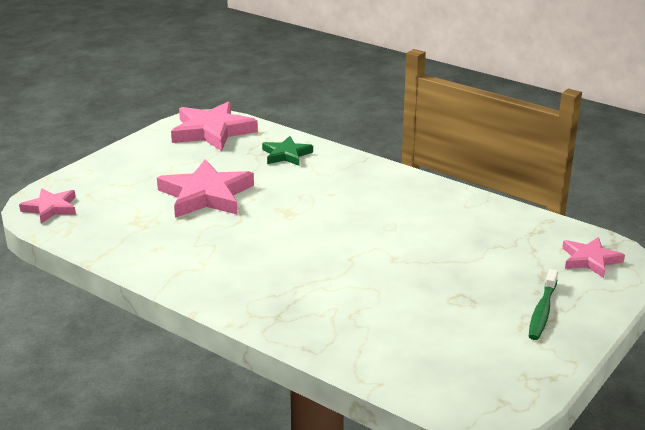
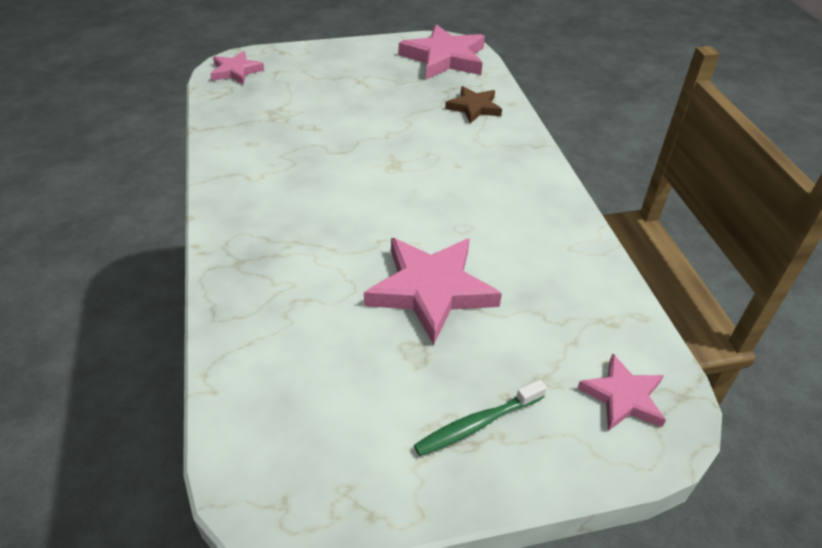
camera: 40 degrees right, 15 degrees up
pink star [157,159,254,218] -> pink star moved to [364,238,502,345]
green star [262,136,313,166] -> brown star [445,86,502,124]

